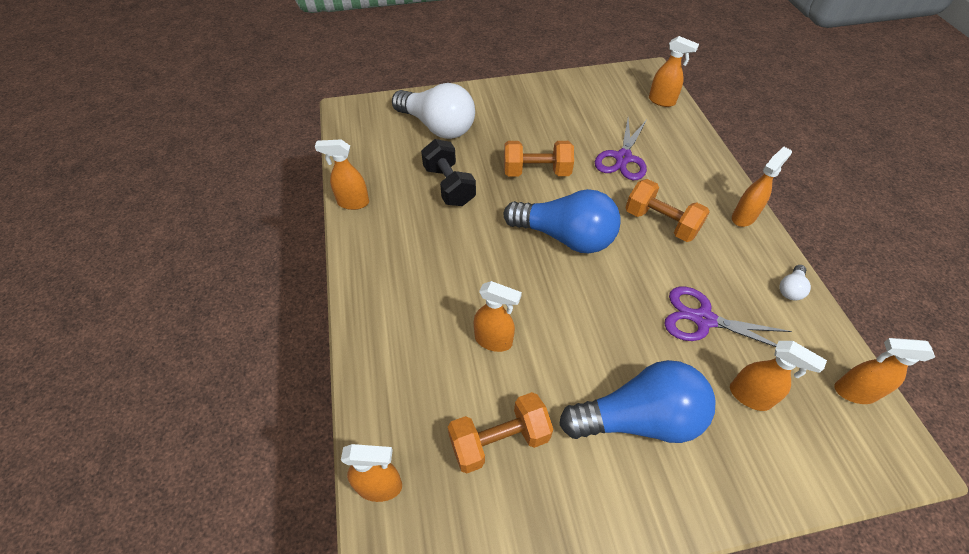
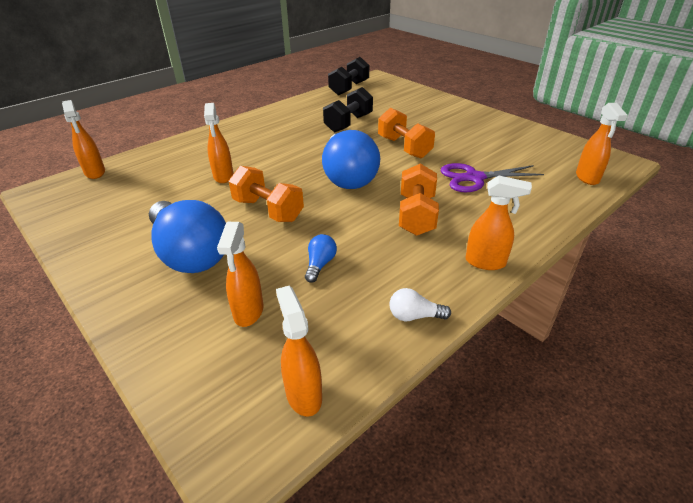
camera: 60 degrees right, 15 degrees down
orange spray bottle [315,139,369,210] -> none
white light bulb [392,83,475,139] -> none
orange dumbbell [448,392,553,473] -> orange dumbbell moved to [229,166,304,222]
purple scissors [664,287,792,347] -> blue light bulb [305,234,337,283]
none -> black dumbbell [328,57,369,95]

